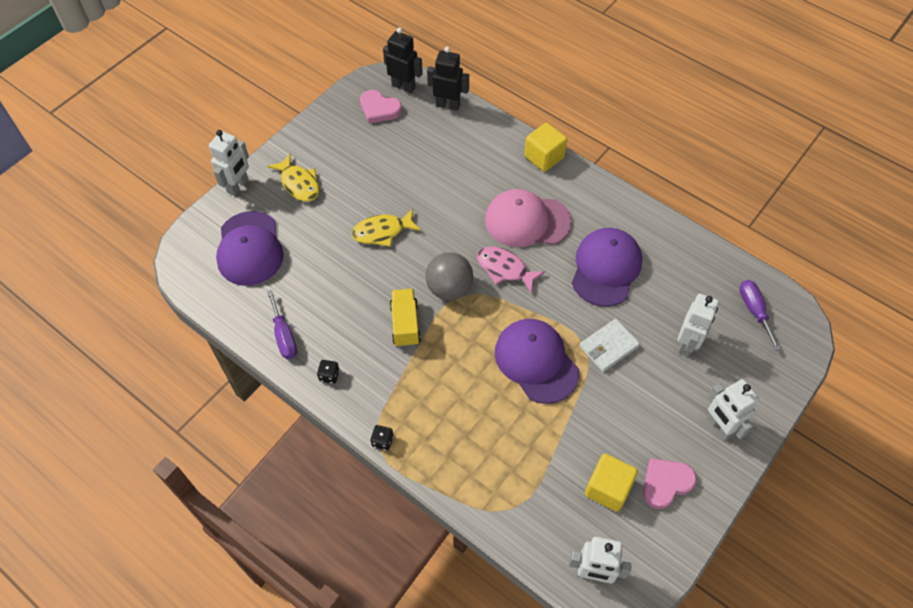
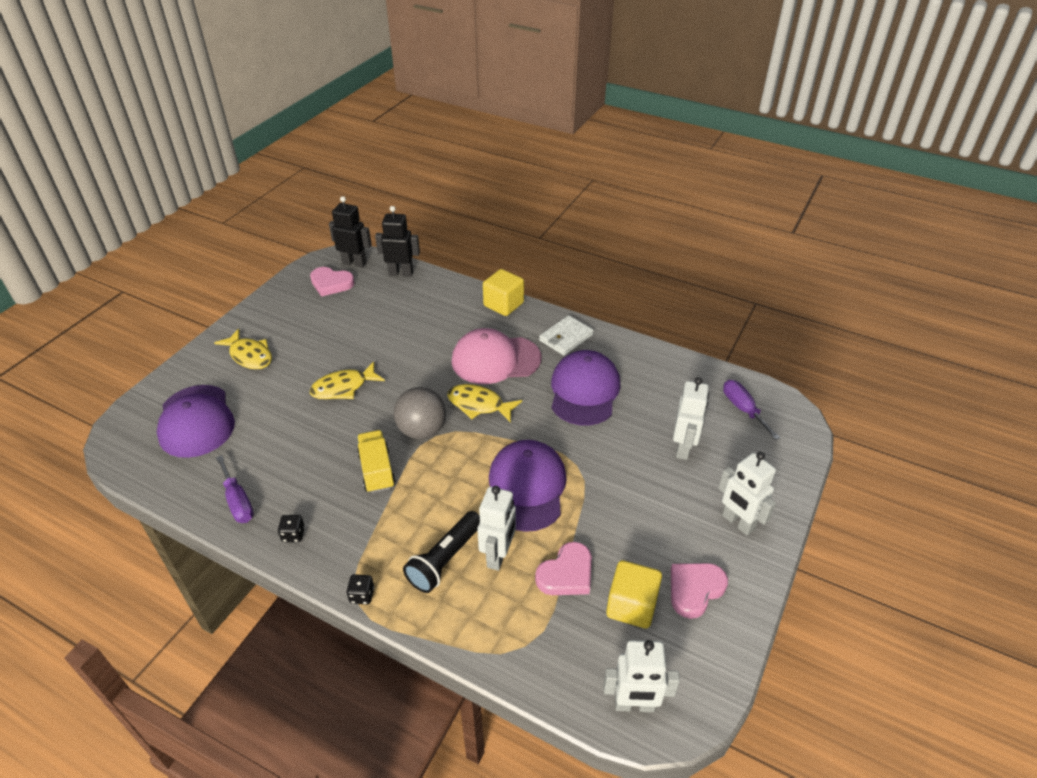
camera: 10 degrees left, 15 degrees down
white robot [209,130,249,196] -> white robot moved to [477,486,516,571]
pink fish [477,247,545,293] -> yellow fish [447,384,522,423]
purple cap [495,319,579,404] -> purple cap turned 45 degrees clockwise [489,440,567,532]
white wallet [579,319,640,372] -> white wallet moved to [539,315,594,356]
none -> black flashlight [403,511,480,593]
none -> pink heart [535,542,592,595]

